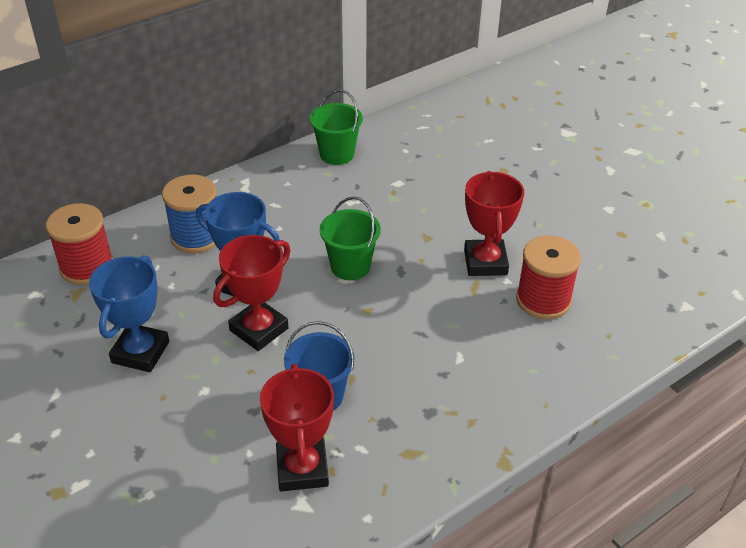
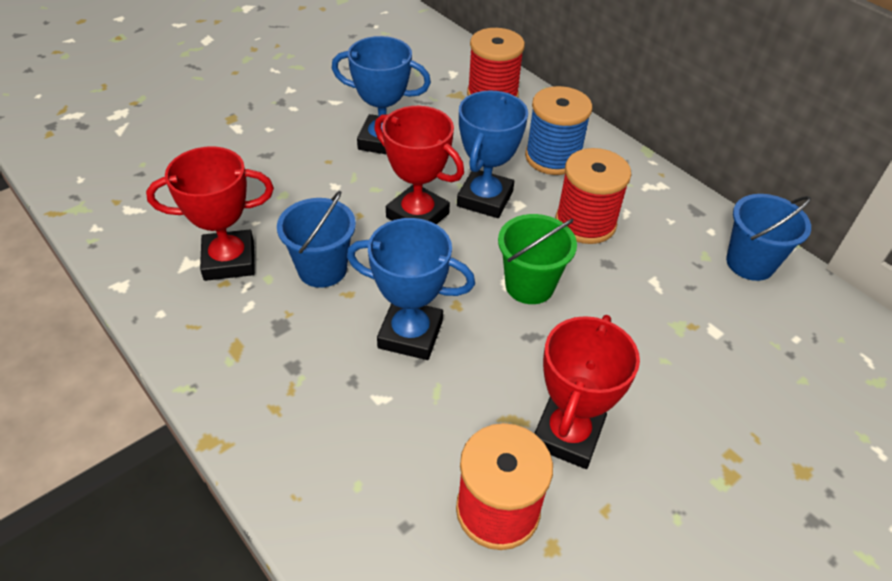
camera: 85 degrees right, 5 degrees up
green bucket [310,90,363,165] -> blue bucket [726,194,811,281]
red trophy [464,171,524,276] -> red trophy turned 60 degrees counterclockwise [534,315,640,469]
none -> blue trophy [347,218,475,360]
none -> red spool [555,148,631,244]

